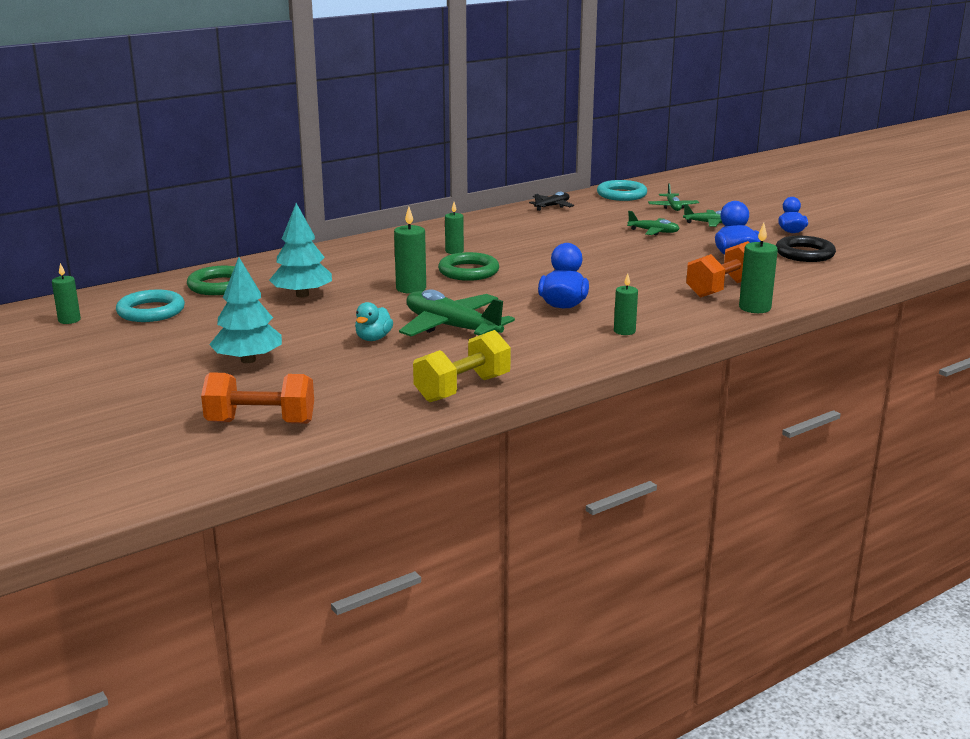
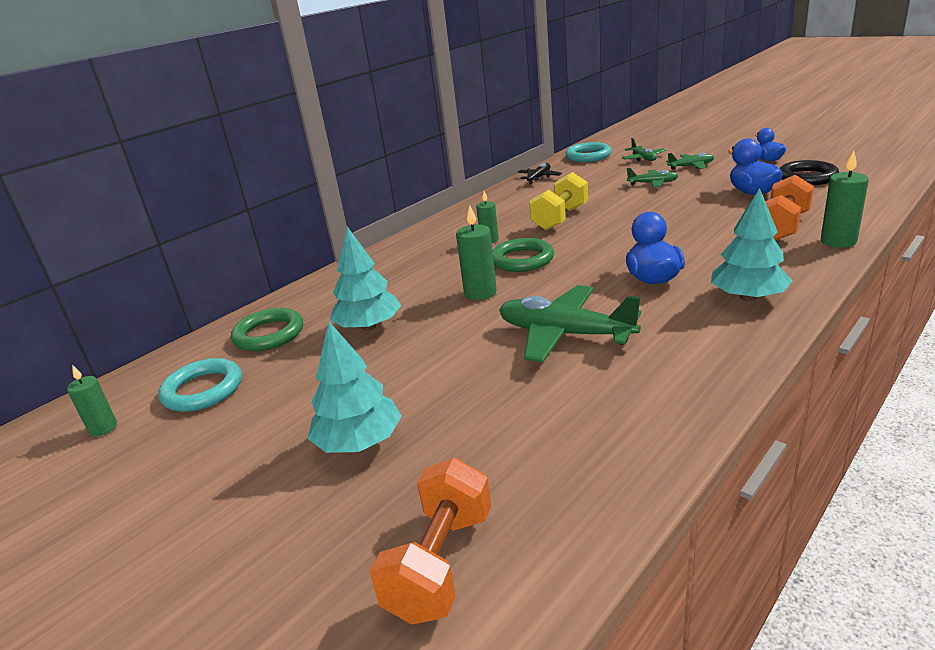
camera: 10 degrees left, 5 degrees up
orange dumbbell [201,372,314,424] -> orange dumbbell turned 60 degrees counterclockwise [369,458,491,625]
turquoise duck [355,302,393,341] -> none
yellow dumbbell [413,330,511,402] -> yellow dumbbell moved to [529,172,588,230]
green candle [614,273,638,335] -> turquoise tree [711,188,792,301]

